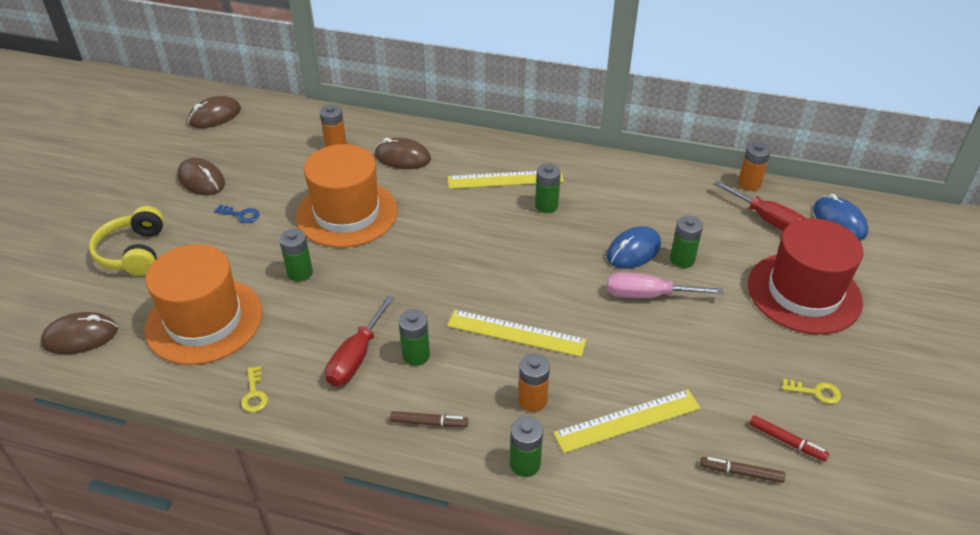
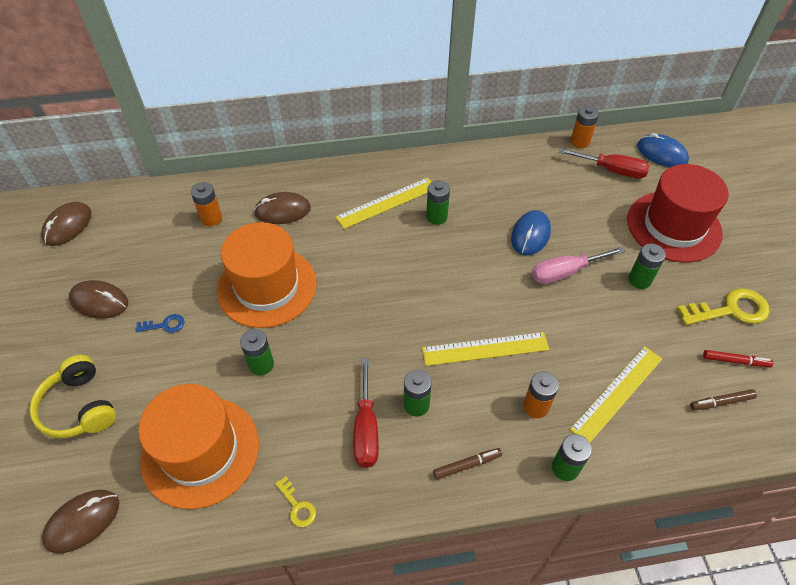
camera: 25 degrees left, 10 degrees up
green battery [670,216,703,268] -> green battery moved to [628,243,666,289]
yellow key [782,379,841,404] -> yellow key [677,288,769,325], size x1.96

